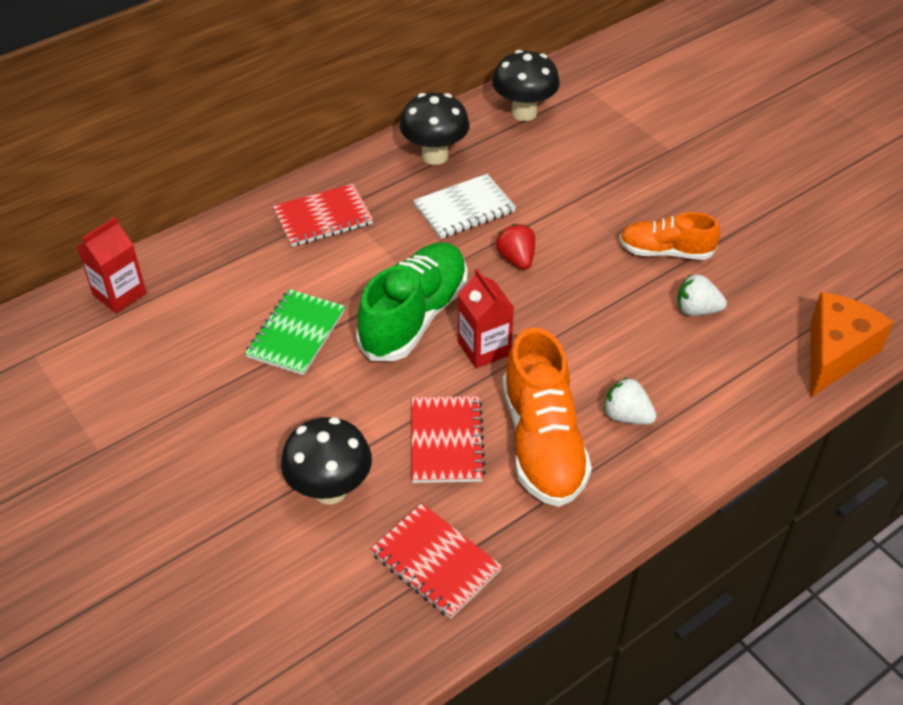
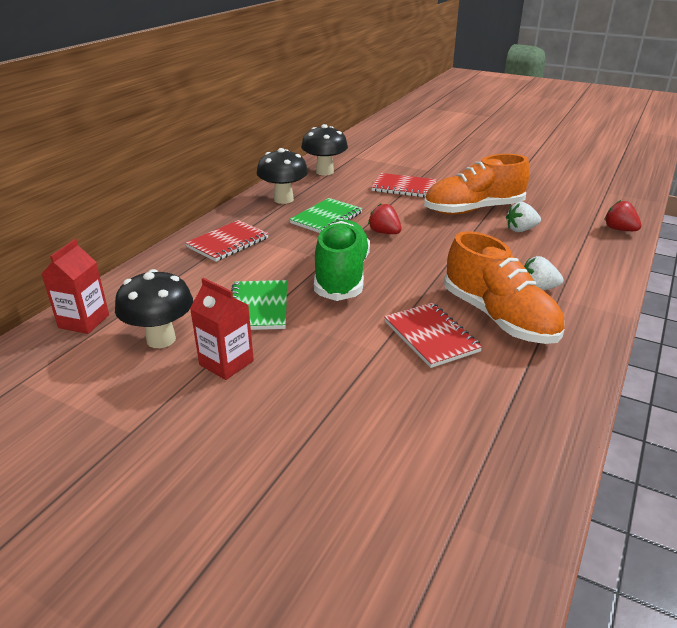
camera: 25 degrees left, 15 degrees down
black mushroom [281,417,372,505] -> black mushroom moved to [115,269,193,348]
red notebook [370,503,502,619] -> red notebook moved to [371,173,436,198]
white notebook [413,174,516,239] -> green notebook [289,198,363,233]
red carton [458,269,514,368] -> red carton moved to [190,278,254,380]
orange shoe [619,212,720,260] -> orange shoe [424,154,530,215], size x1.61
orange cheese [810,292,894,397] -> red strawberry [605,200,641,231]

